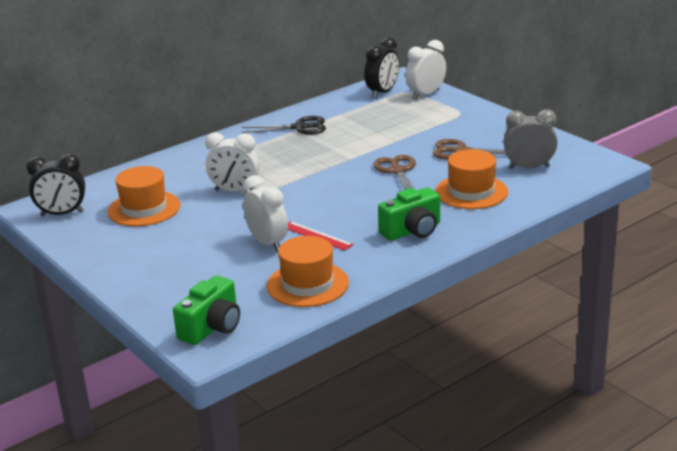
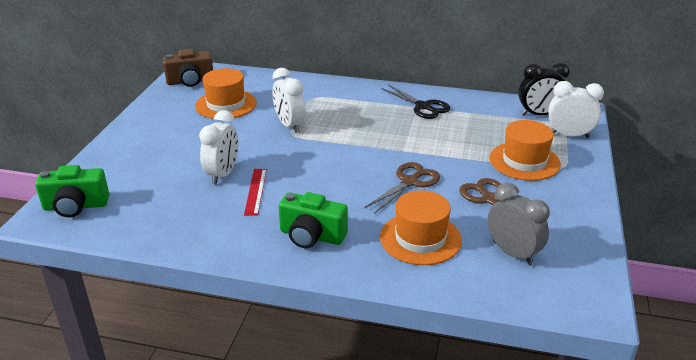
camera: 50 degrees right, 5 degrees up
black clock [26,154,85,216] -> brown camera [163,49,213,87]
orange hat [267,236,349,307] -> orange hat moved to [490,120,561,181]

